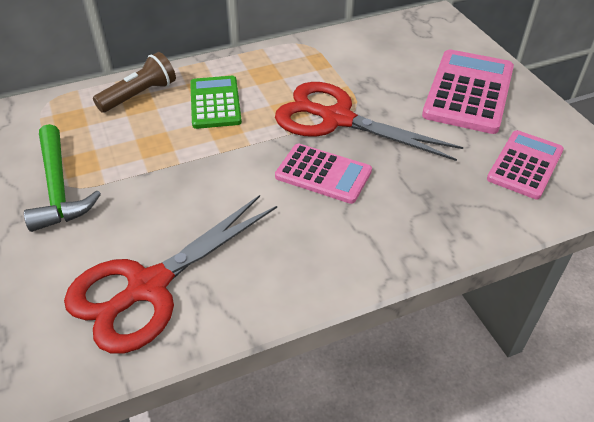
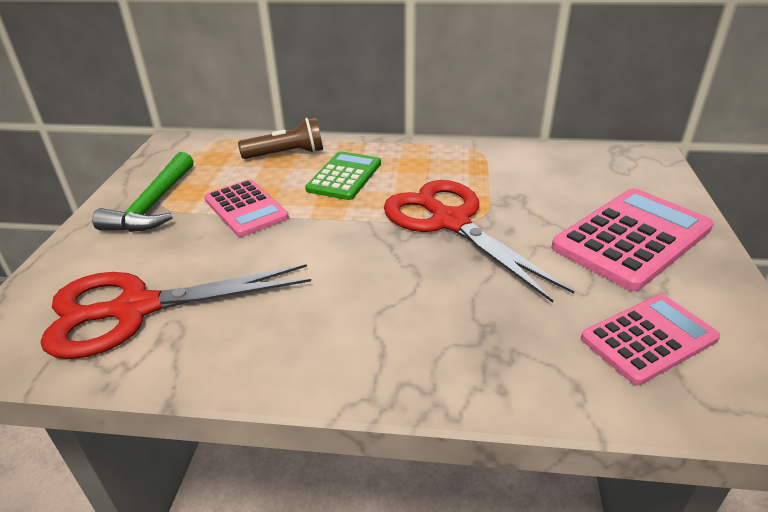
camera: 30 degrees right, 10 degrees down
pink calculator [275,144,372,204] -> pink calculator moved to [204,180,289,237]

